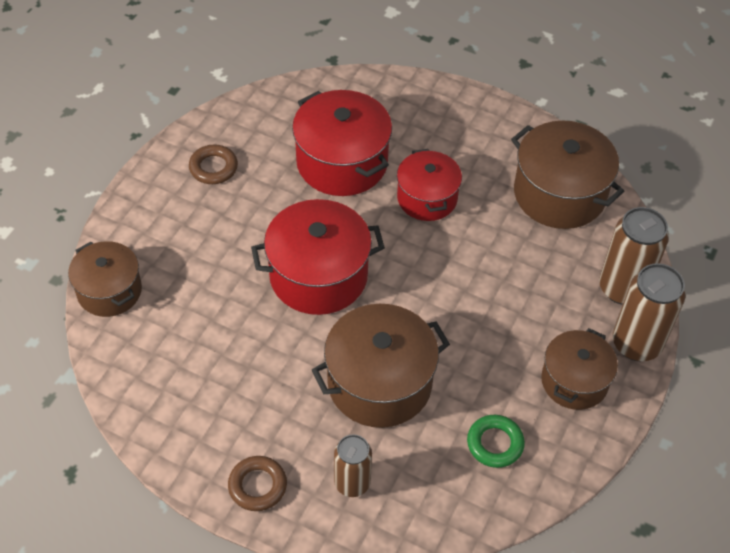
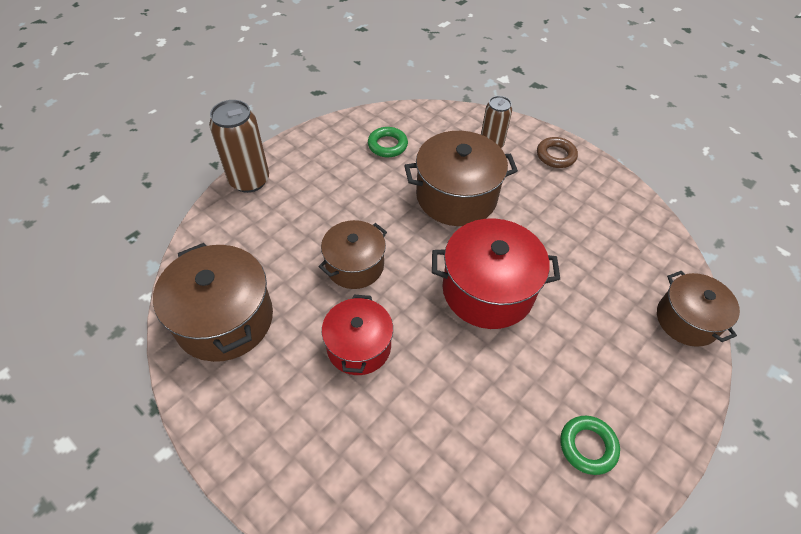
camera: 165 degrees left, 0 degrees up
brown ring [189,145,238,184] -> green ring [560,416,620,475]
red pot [292,90,392,196] -> none
brown pot [541,328,618,410] -> brown pot moved to [319,220,387,289]
brown can [599,207,669,305] -> none

